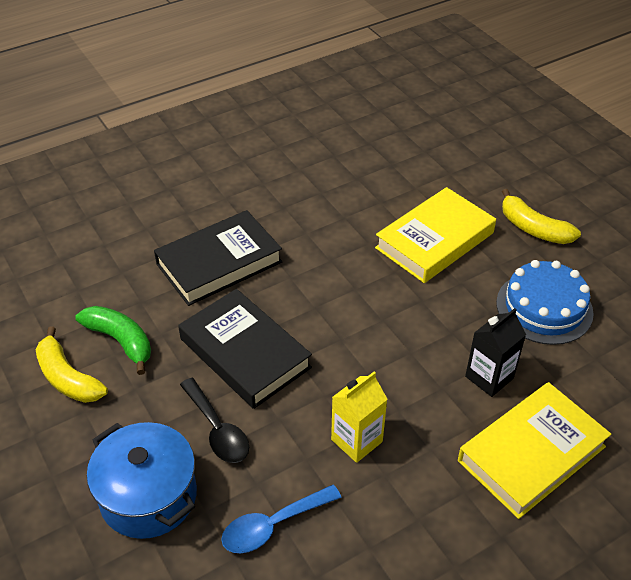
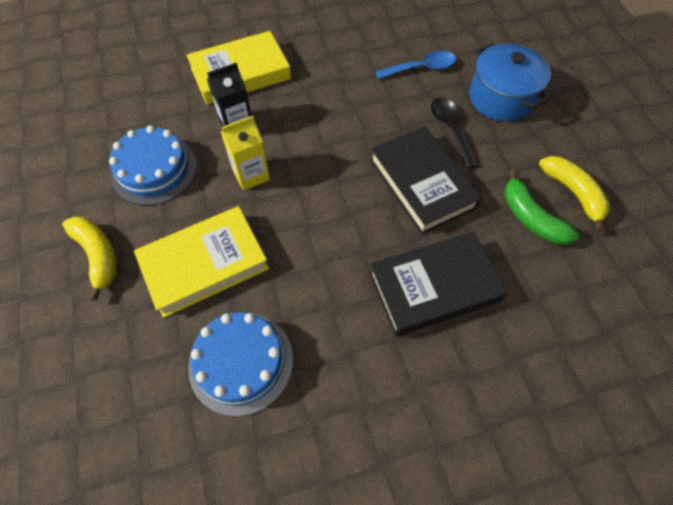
camera: 165 degrees left, 15 degrees up
yellow carton [331,372,387,463] -> yellow carton moved to [221,116,270,191]
none -> blue cake [188,312,293,416]

